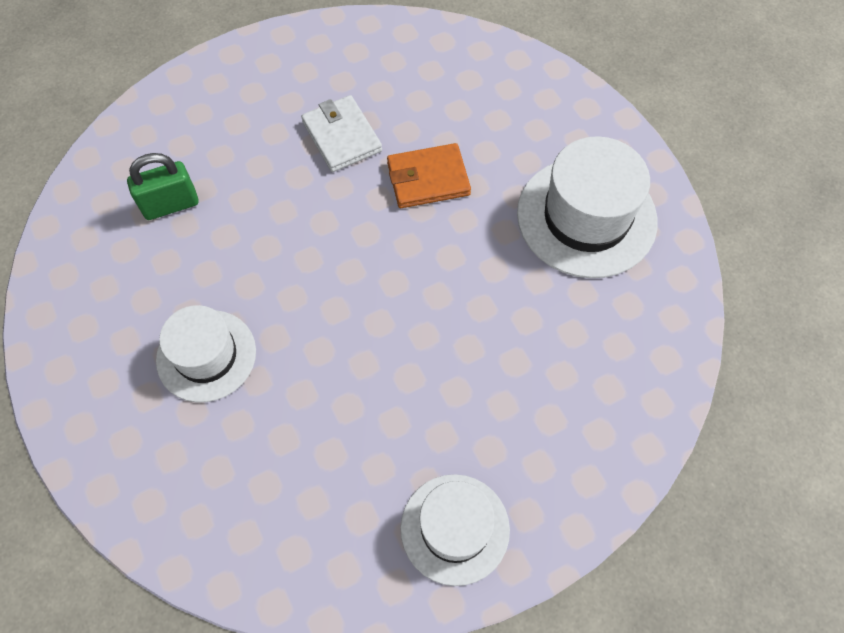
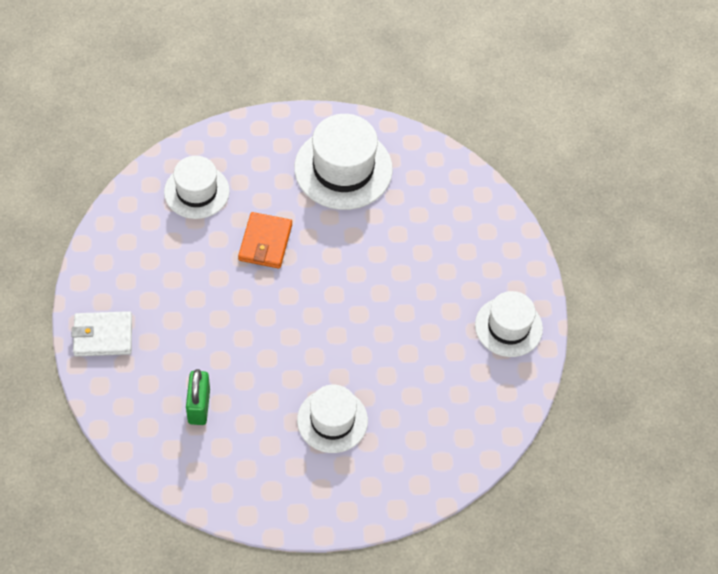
camera: 70 degrees left, 5 degrees down
white wallet [301,95,382,172] -> white wallet moved to [71,311,132,356]
none -> white hat [164,156,230,219]

